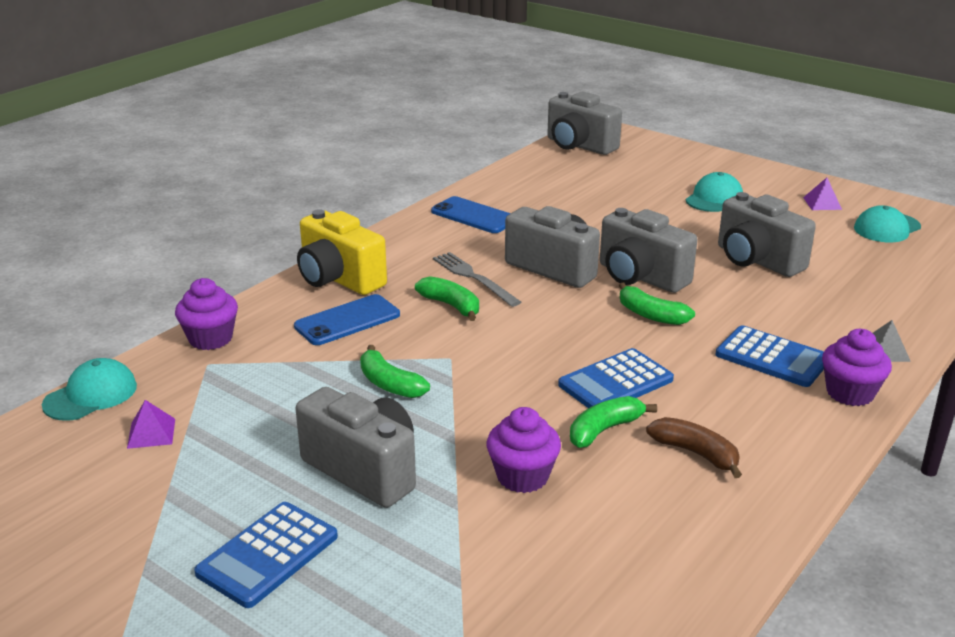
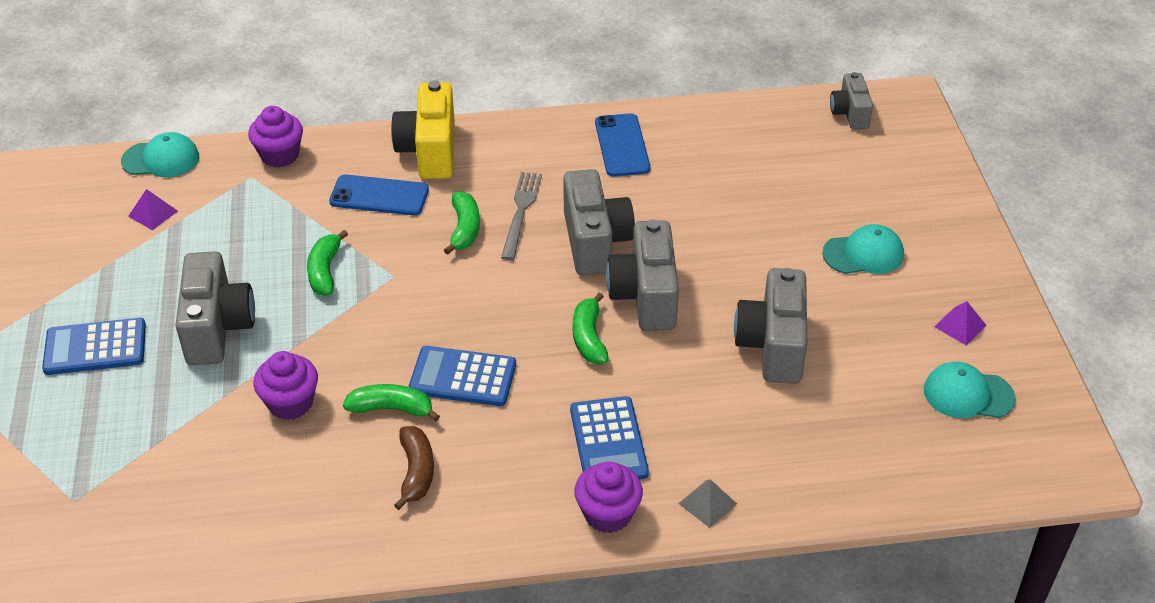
camera: 45 degrees right, 15 degrees up
grey camera [547,92,622,155] -> grey camera [830,72,873,129], size x0.60

